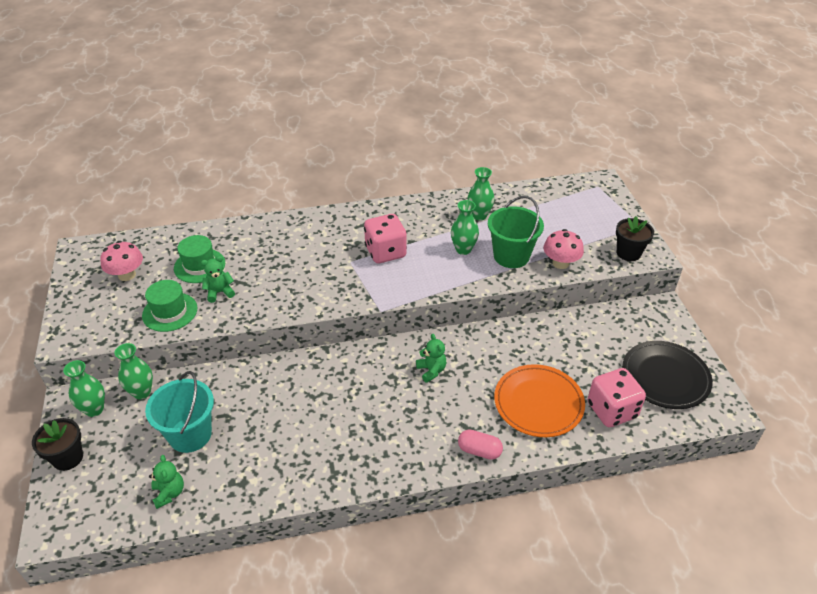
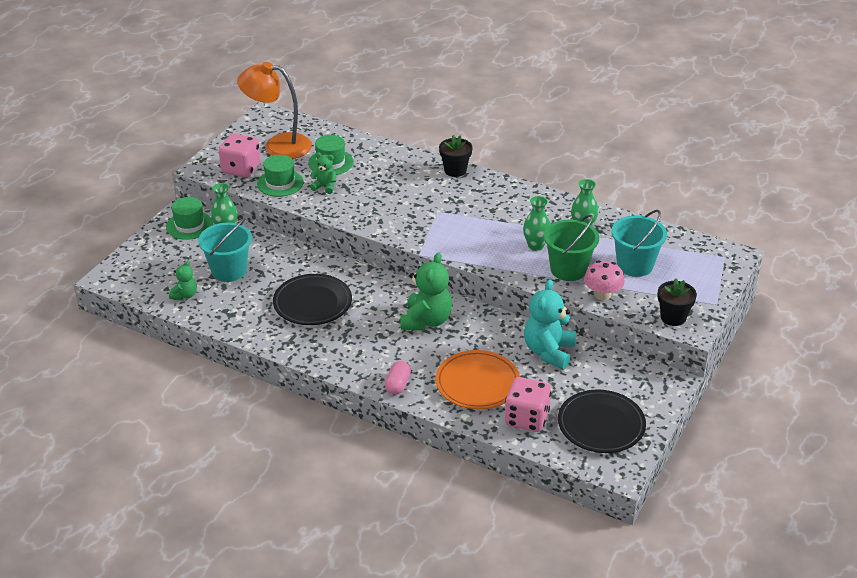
camera: 40 degrees right, 5 degrees down
black flower pot [32,418,83,471] -> black flower pot moved to [439,135,473,177]
green vase [63,360,105,417] -> green hat [166,197,213,240]
pink mushroom [100,241,143,281] -> orange lamp [237,62,312,159]
pink dice [364,214,407,263] -> pink dice moved to [219,133,261,178]
green teddy bear [416,334,446,383] -> green teddy bear [401,252,452,330], size x1.88
pink capsule [458,429,503,460] -> pink capsule turned 45 degrees clockwise [385,361,411,395]
none -> black plate [273,274,352,325]
none -> turquoise teddy bear [524,279,576,369]
none -> turquoise bucket [611,210,667,277]

